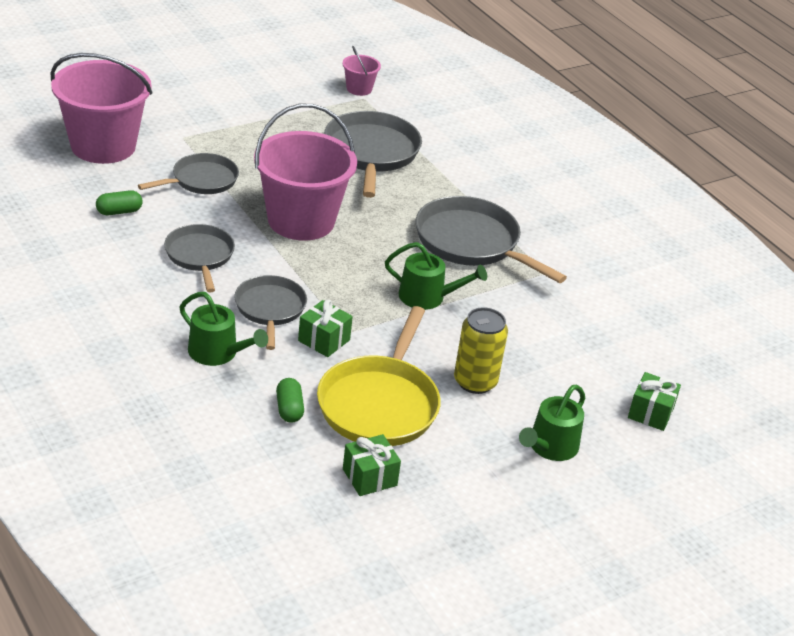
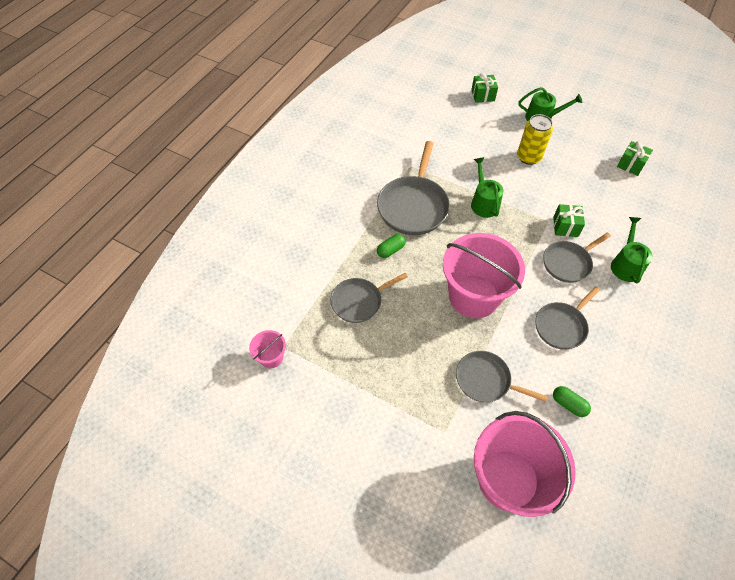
camera: 115 degrees left, 20 degrees up
green capsule [276,378,304,423] -> green capsule moved to [377,234,406,258]
yellow pan [317,306,441,446] -> none
grey pan [324,111,422,198] -> grey pan [331,273,408,323], size x0.63

